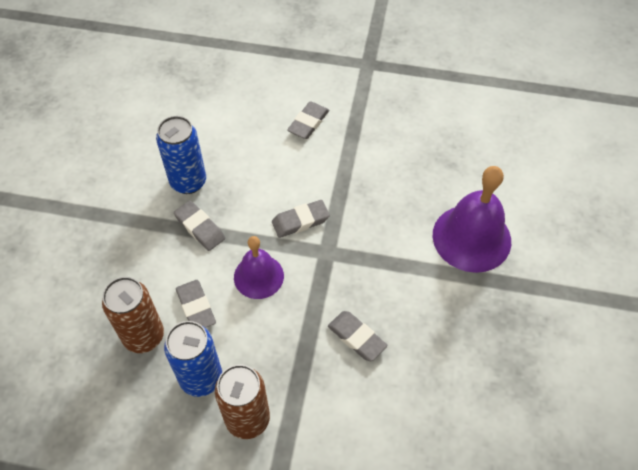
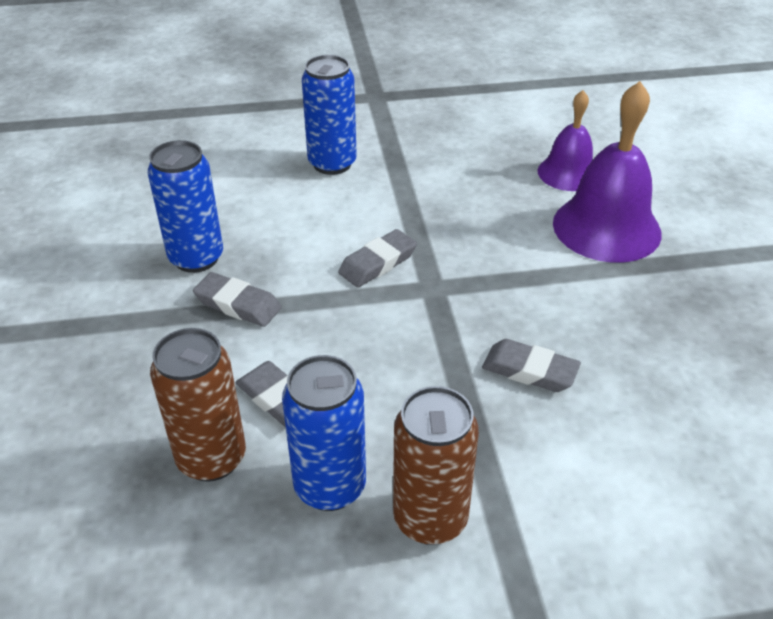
camera: 20 degrees left, 15 degrees down
purple bell [234,236,284,299] -> purple bell moved to [538,90,593,191]
grey eraser [287,102,329,139] -> blue can [302,55,357,175]

